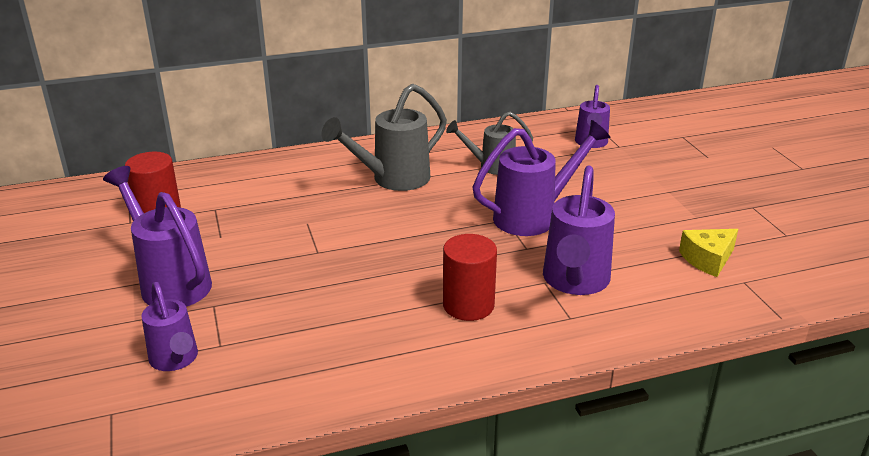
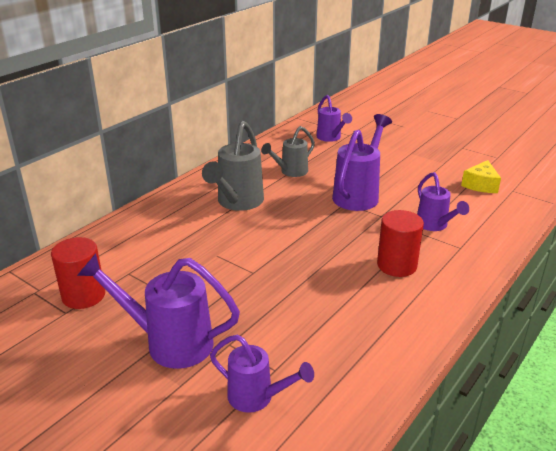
camera: 35 degrees left, 0 degrees up
purple watering can [543,165,615,295] -> purple watering can [417,172,469,231], size x0.63

